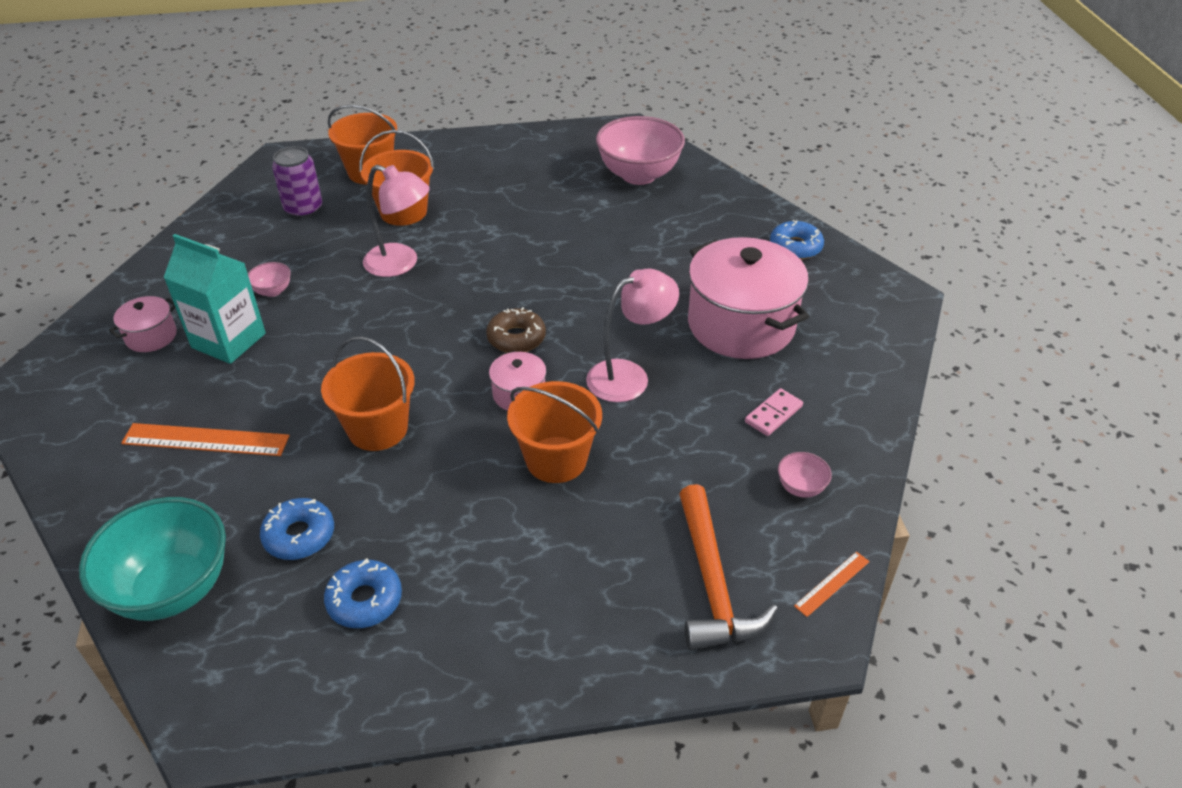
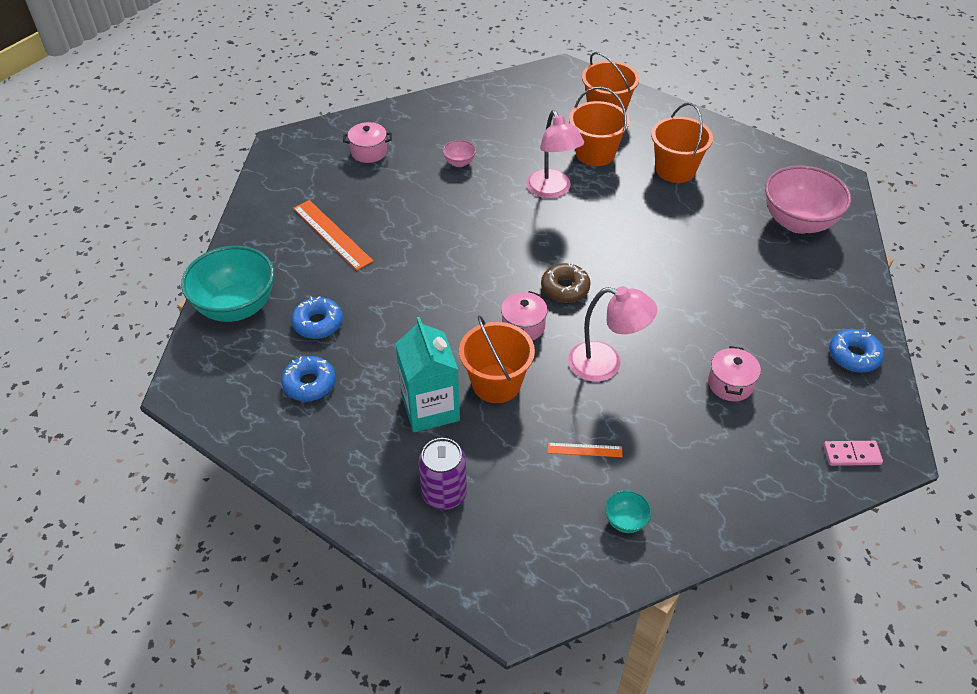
camera: 45 degrees right, 5 degrees up
turquoise carton [164,234,266,364] -> turquoise carton moved to [395,317,460,432]
purple can [272,146,322,218] -> purple can moved to [418,438,467,510]
orange bucket [321,336,415,451] -> orange bucket moved to [651,103,713,183]
orange hammer [679,484,778,651] -> none
pink pot [688,237,809,359] -> pink pot [708,346,761,401], size x0.46
pink domino [745,388,803,436] -> pink domino moved to [824,441,883,466]
pink bowl [778,452,832,498] -> turquoise bowl [605,490,652,533]
orange ruler [794,552,870,617] -> orange ruler moved to [547,443,622,457]

